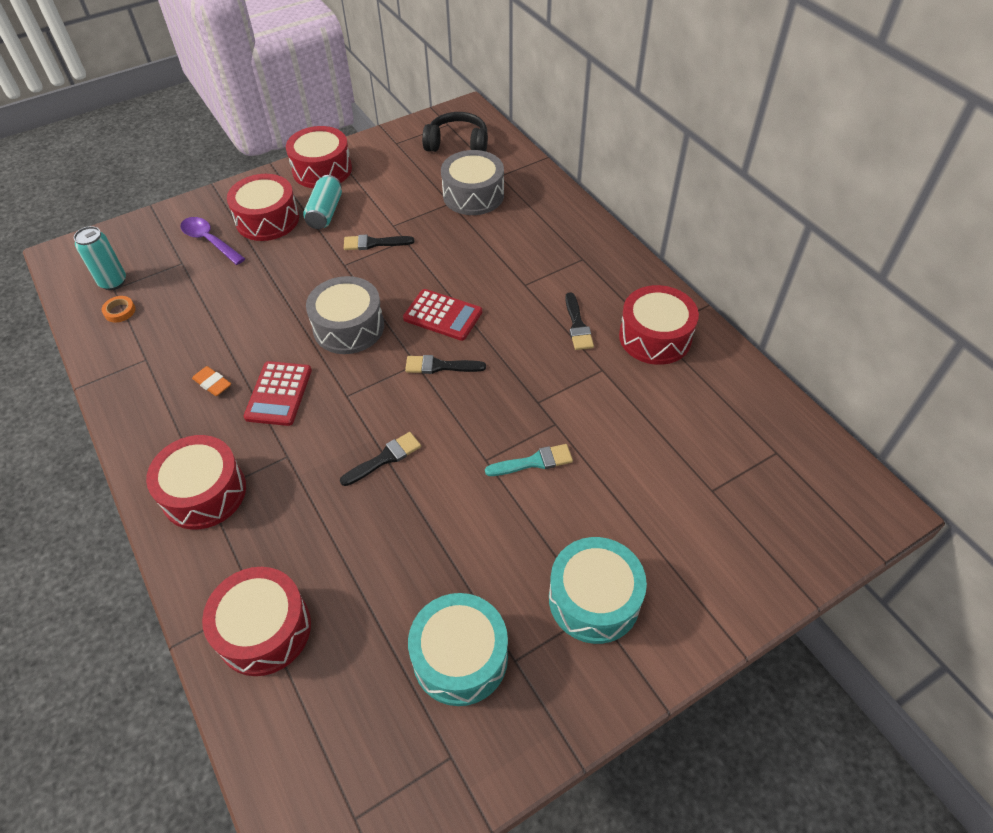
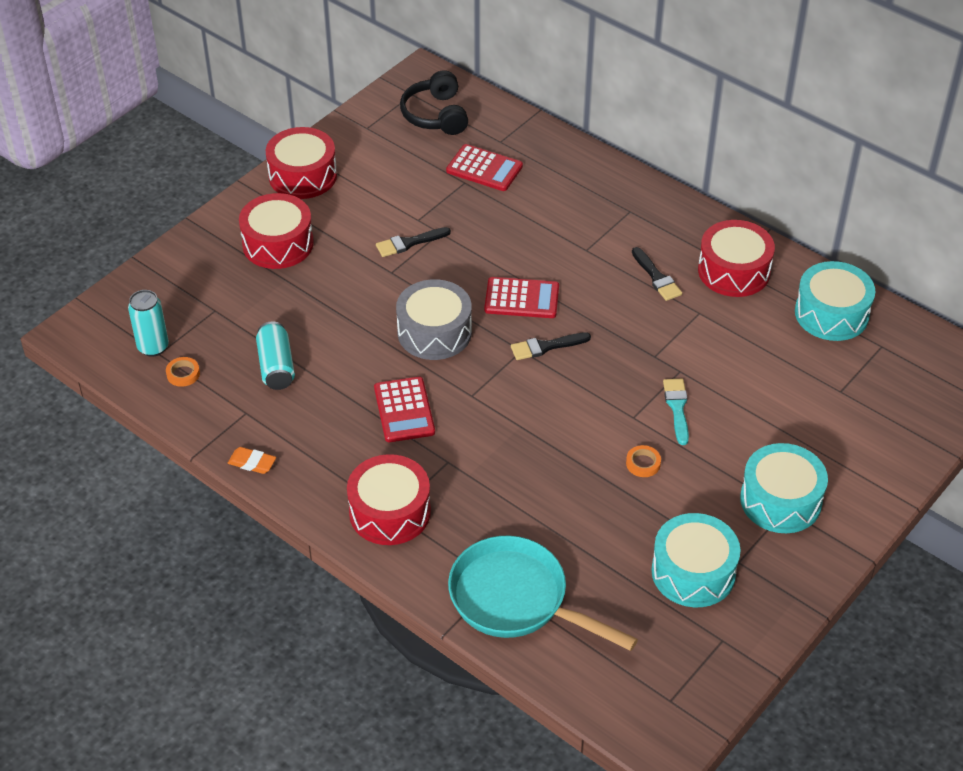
camera: 20 degrees left, 5 degrees down
purple spoon [180,217,245,265] -> none
orange eraser [192,366,231,396] -> orange eraser moved to [228,447,276,474]
red drum [202,567,311,676] -> turquoise pan [448,536,638,651]
turquoise can [303,175,342,229] -> turquoise can moved to [256,321,295,390]
black brush [340,432,421,486] -> none
black headphones [422,112,488,152] -> black headphones turned 90 degrees counterclockwise [400,70,468,135]
grey drum [441,150,504,215] -> red calculator [446,144,523,191]
turquoise brush [485,444,573,476] -> turquoise brush turned 60 degrees counterclockwise [663,379,689,445]
none -> orange tape [626,445,661,477]
none -> turquoise drum [795,261,875,341]

